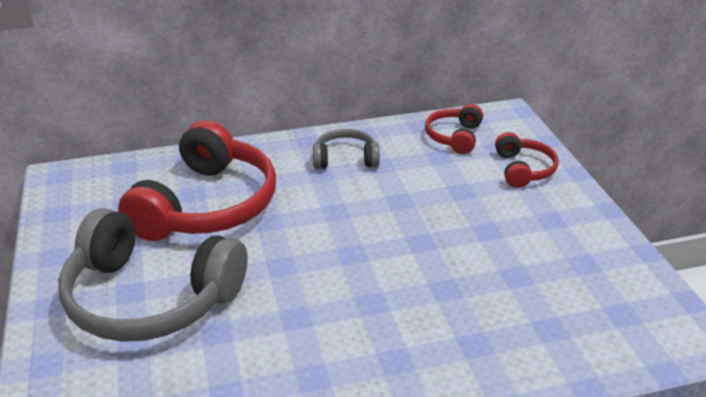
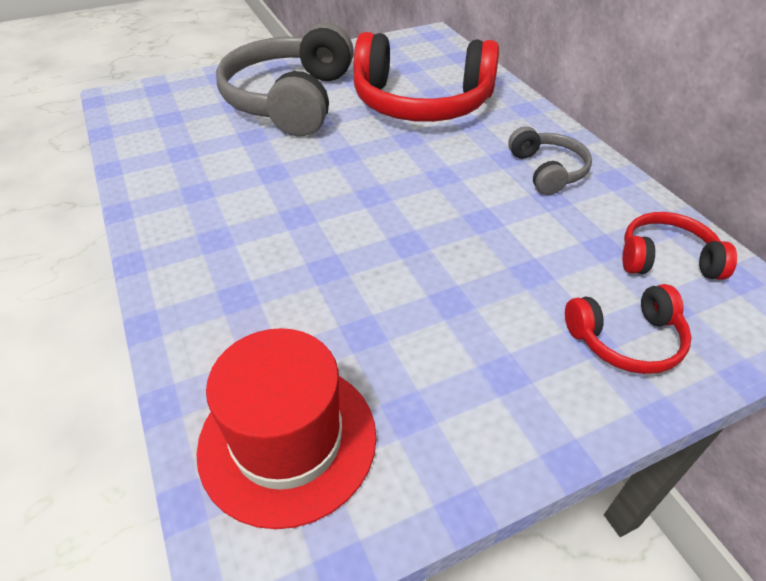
camera: 80 degrees right, 10 degrees up
none -> red hat [196,328,376,529]

